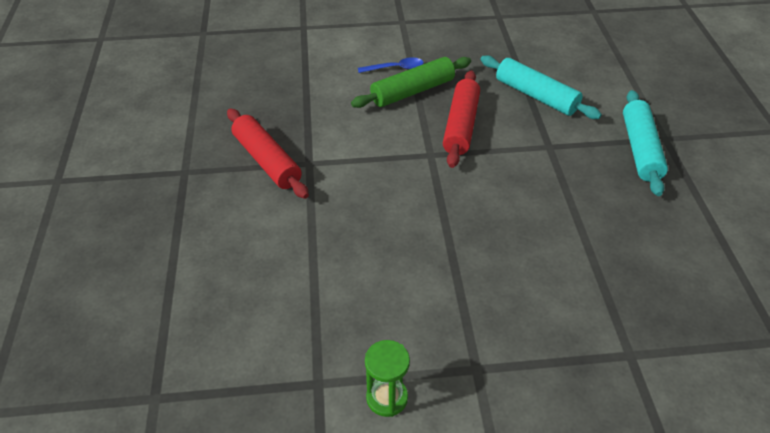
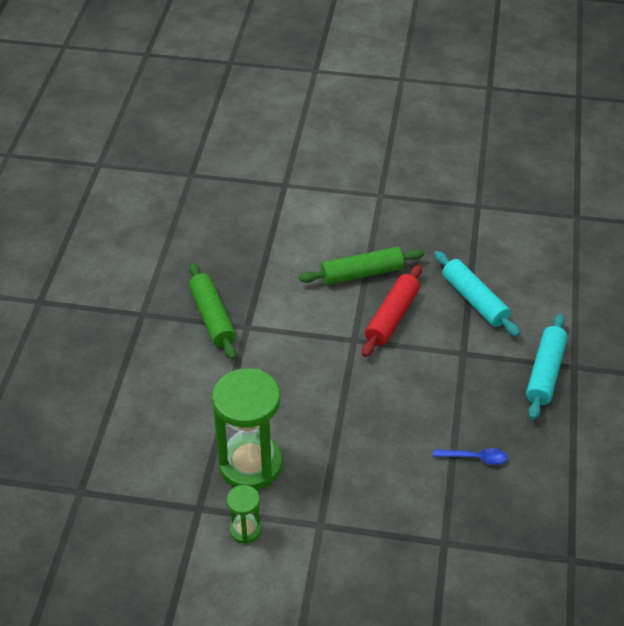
camera: 15 degrees right, 0 degrees up
red rolling pin [227,108,309,199] -> green rolling pin [189,263,236,360]
blue spoon [358,57,423,73] -> blue spoon moved to [433,448,507,465]
none -> green hourglass [212,368,282,490]

